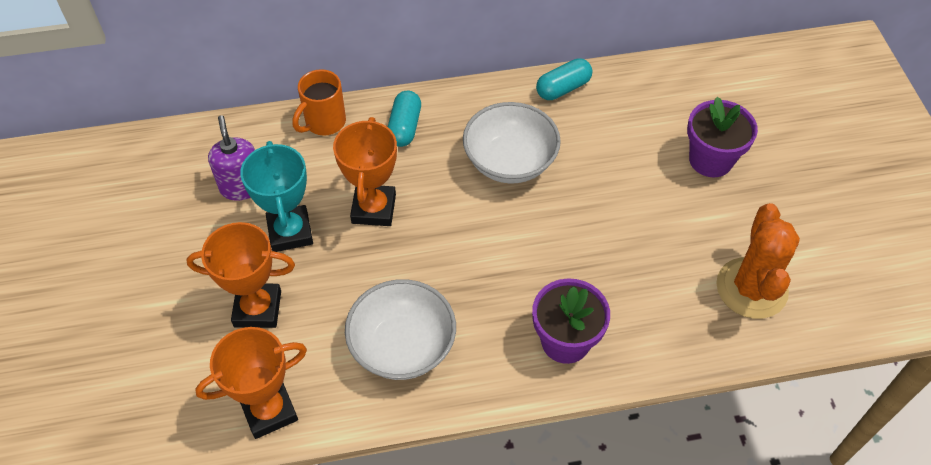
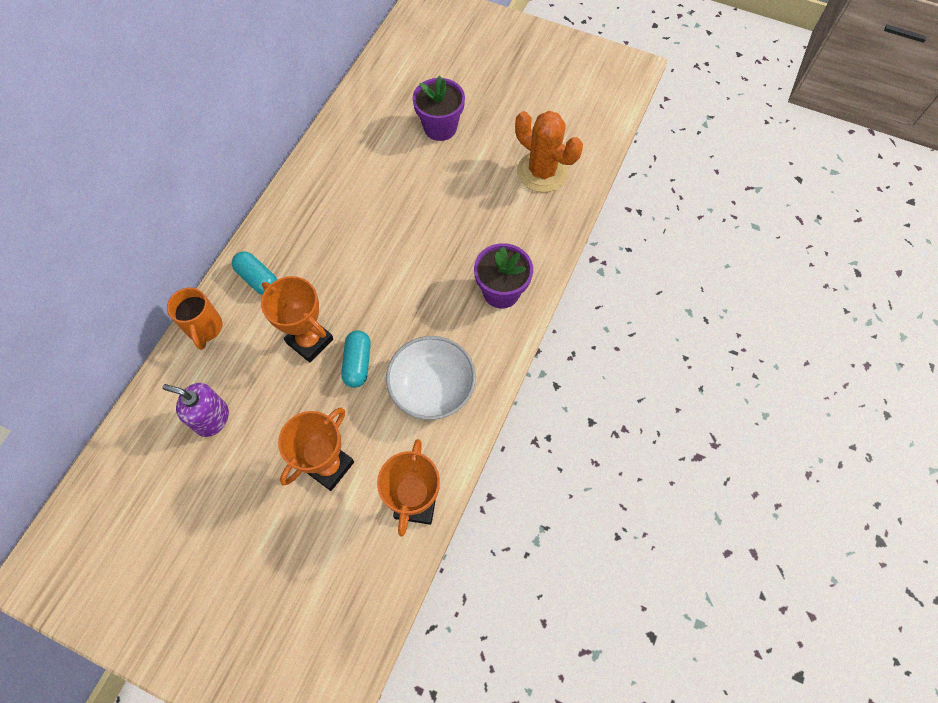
camera: 55 degrees left, 10 degrees up
turquoise trophy [240,141,313,252] -> none
white bowl [463,102,561,184] -> none
turquoise capsule [536,58,592,100] -> turquoise capsule moved to [341,330,371,388]

